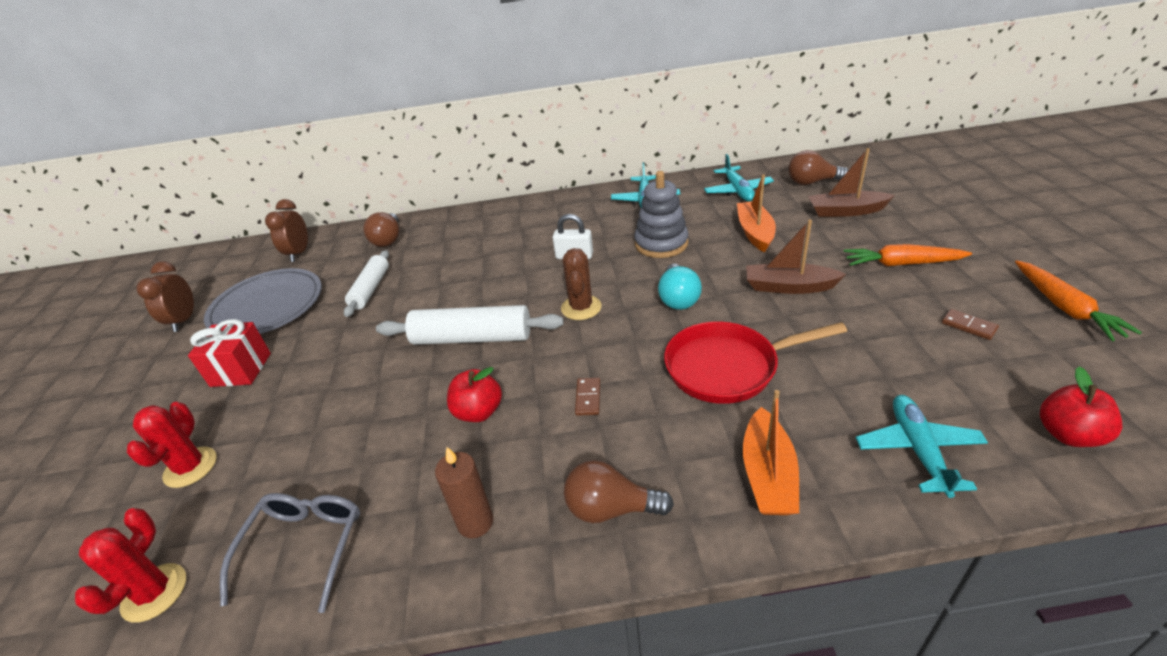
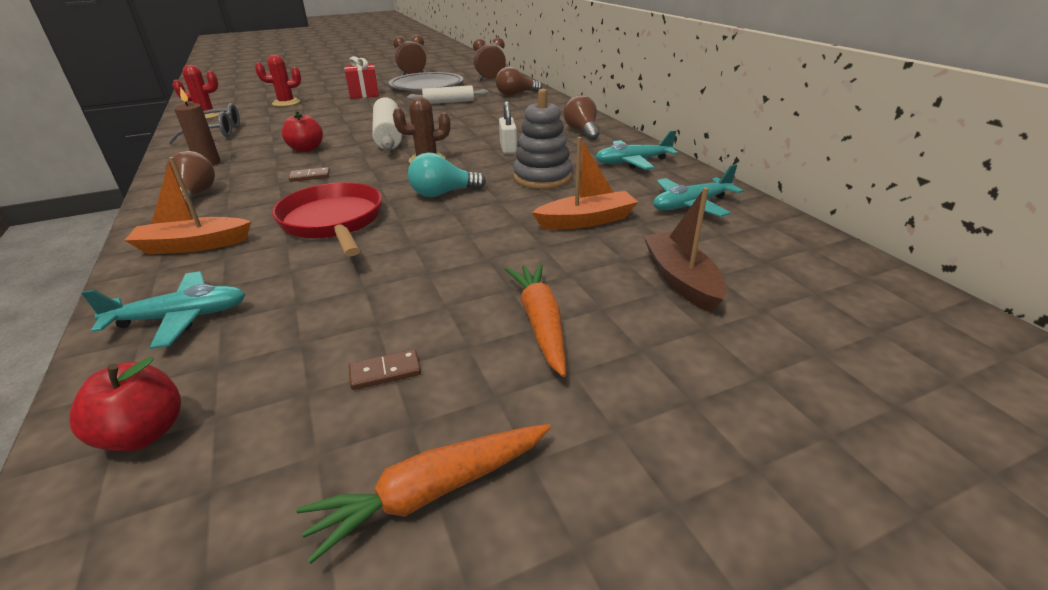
camera: 70 degrees right, 5 degrees down
brown boat [746,220,846,294] -> none
brown light bulb [788,150,848,185] -> brown light bulb moved to [564,95,599,140]
brown domino [942,309,999,340] -> brown domino turned 45 degrees clockwise [349,349,421,390]

